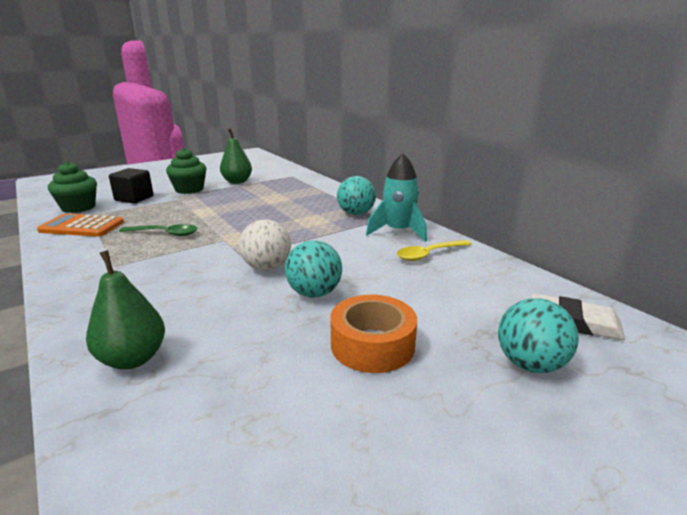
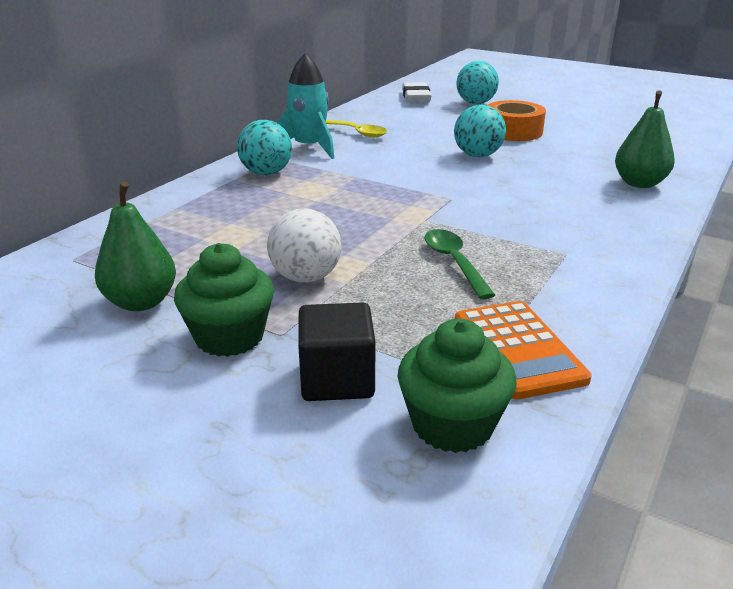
camera: 115 degrees left, 5 degrees up
white ball [239,220,291,271] -> white ball moved to [267,208,342,283]

